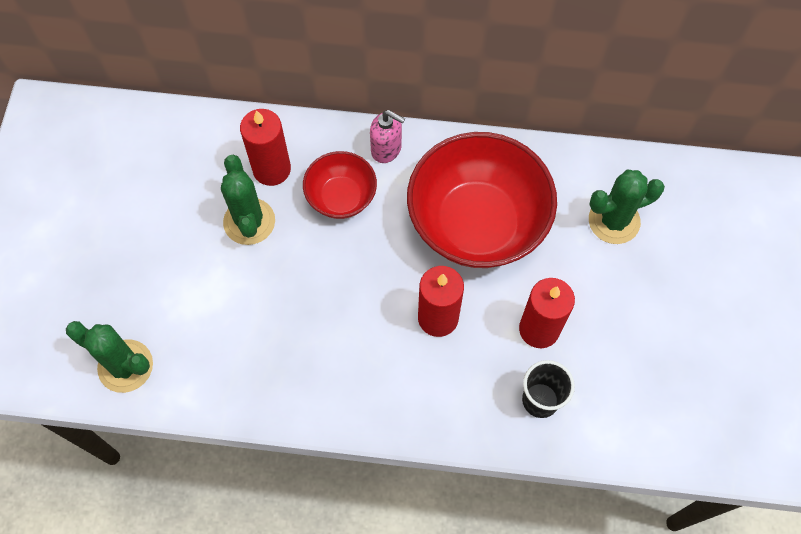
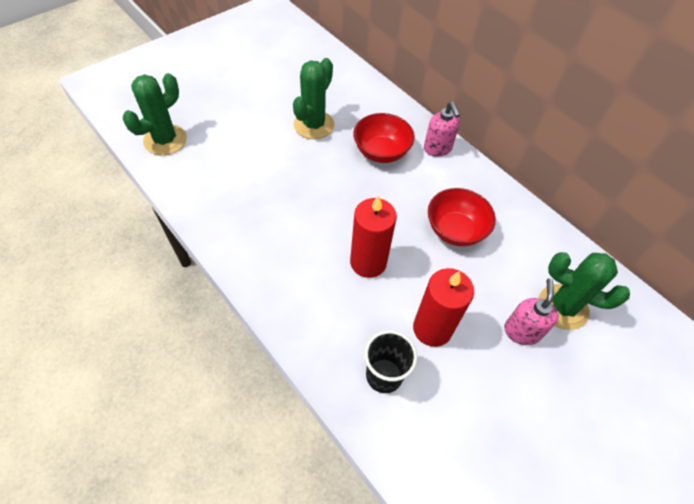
camera: 40 degrees right, 10 degrees down
green cactus [66,321,153,393] -> green cactus turned 60 degrees clockwise [123,73,187,155]
red candle [240,109,291,186] -> none
red bowl [407,132,557,268] -> red bowl [428,188,496,246], size x0.51
none -> pink soap dispenser [504,278,559,345]

